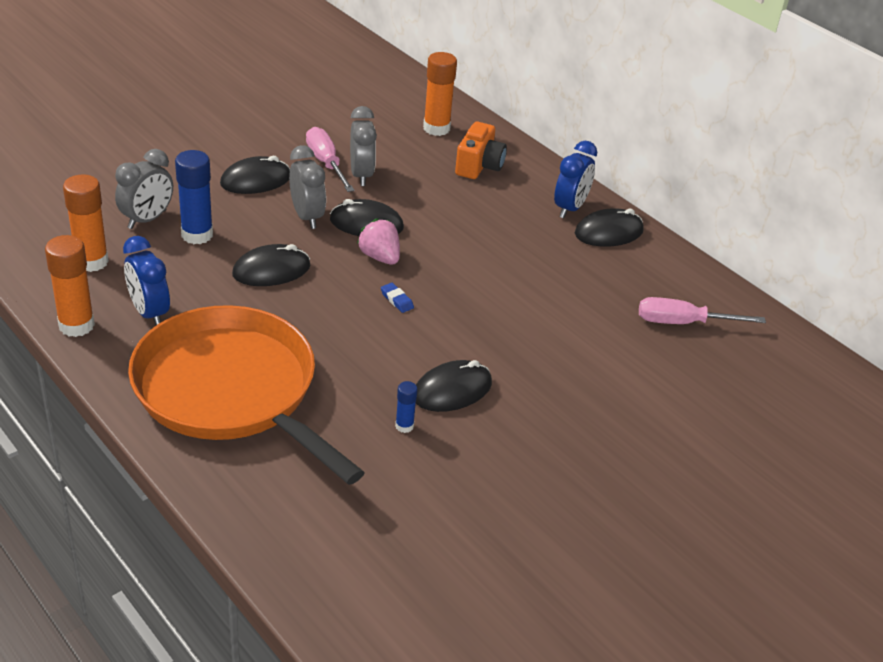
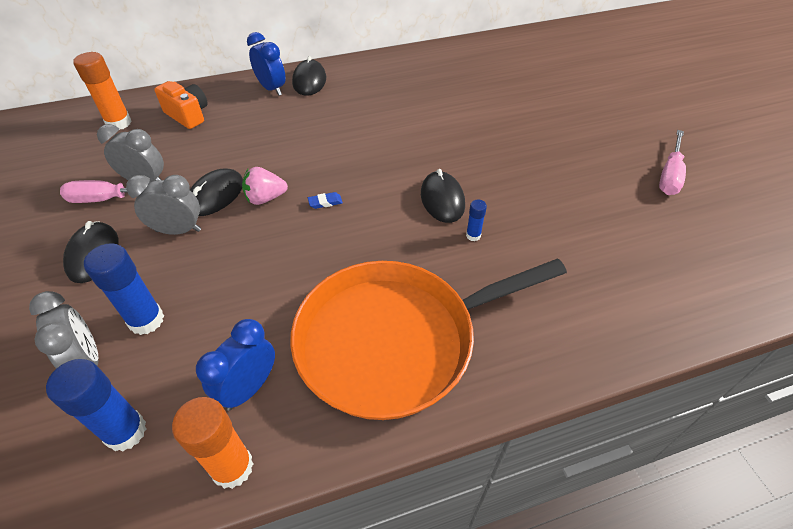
camera: 65 degrees left, 10 degrees up
orange glue stick [63,174,109,272] -> blue glue stick [46,359,146,451]
blue clock [123,236,170,325] -> blue clock turned 135 degrees clockwise [196,319,275,411]
black mouse [232,244,311,286] -> none
pink screwdriver [639,297,766,324] -> pink screwdriver moved to [659,130,686,195]

